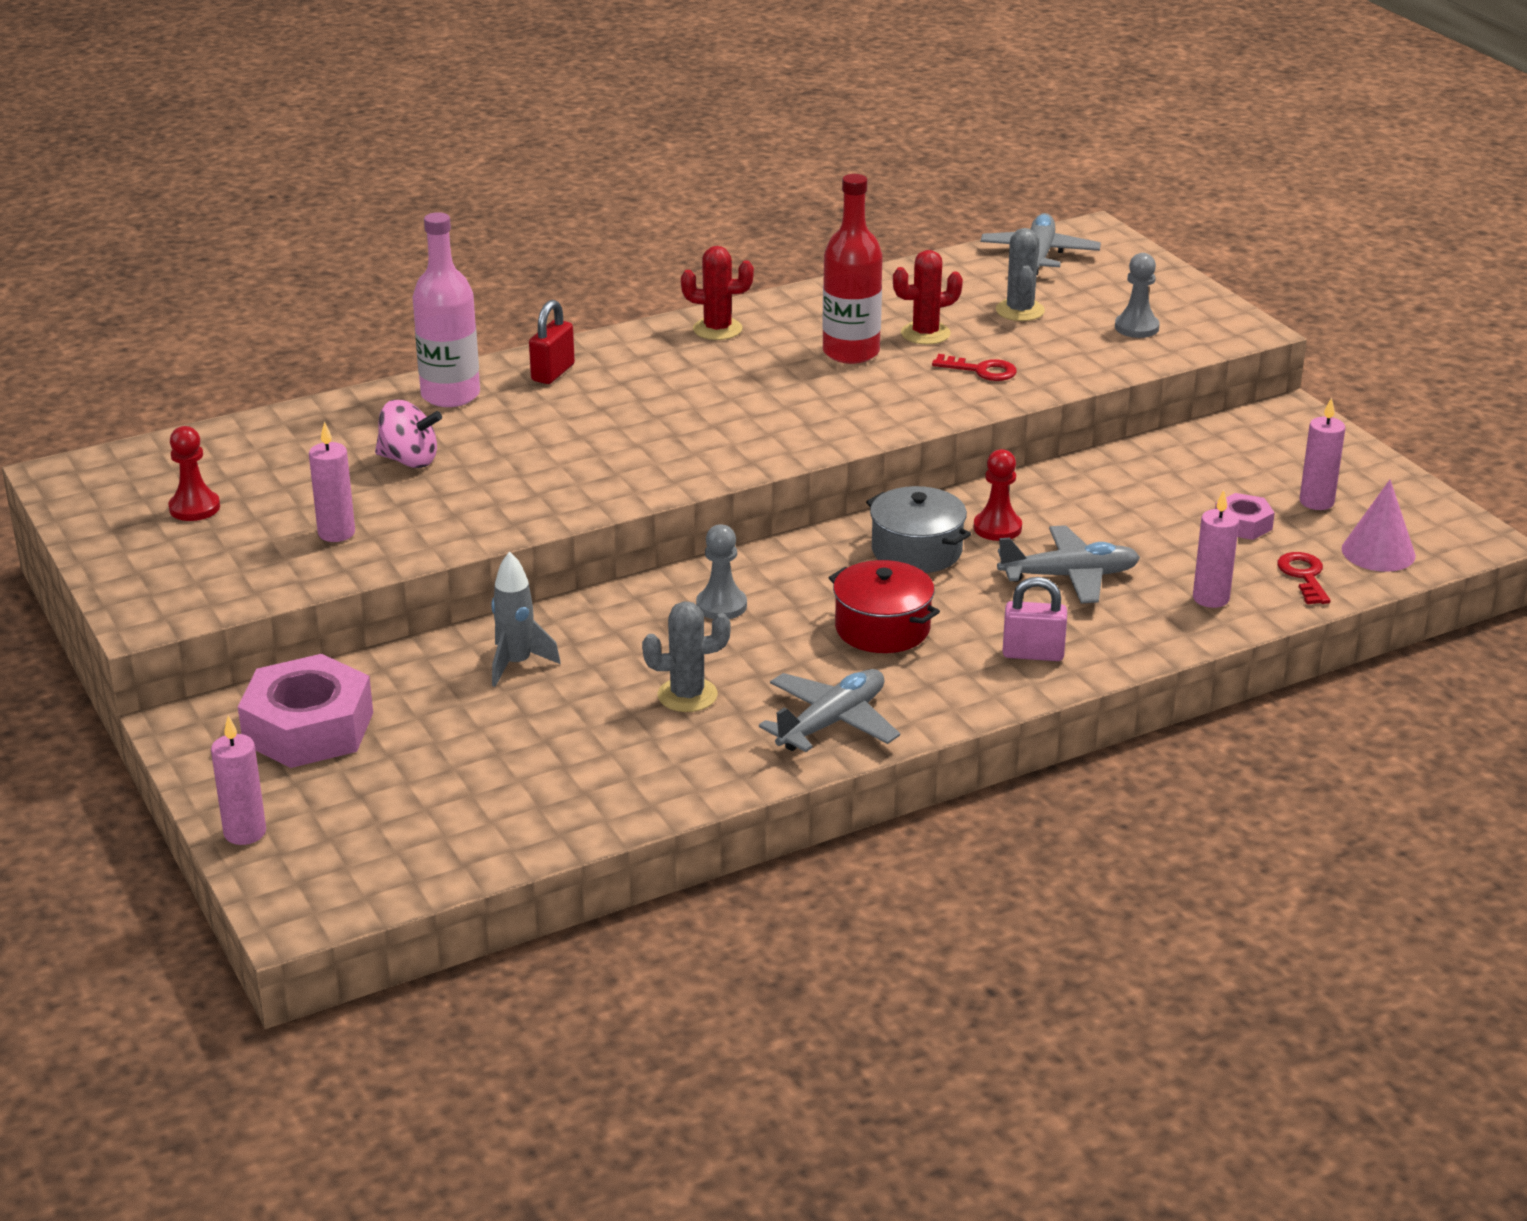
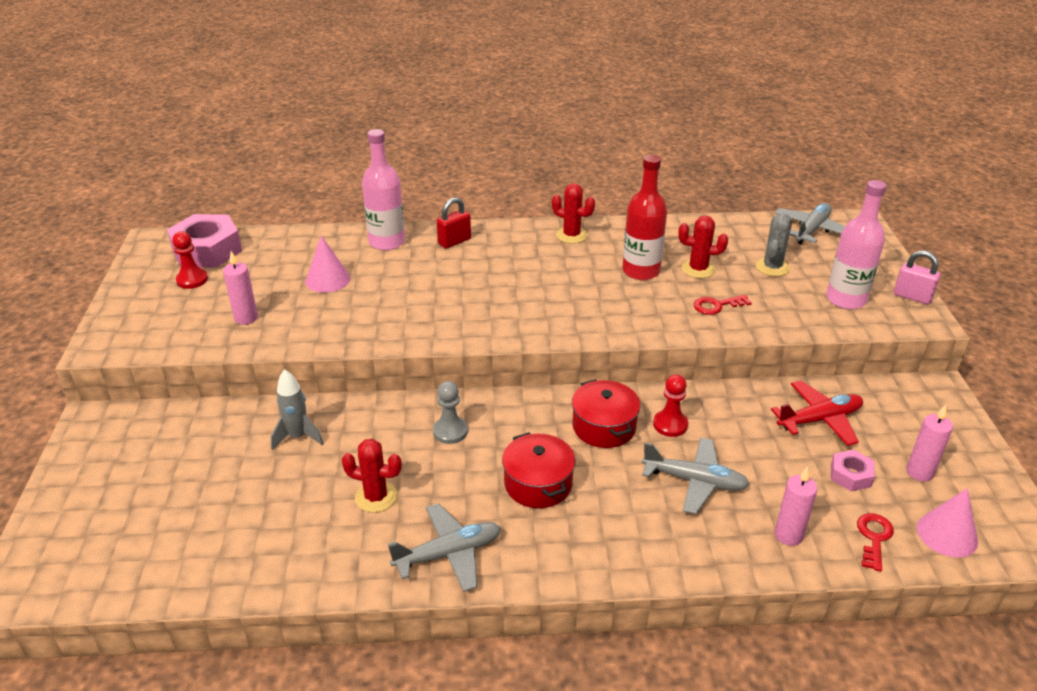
camera: 25 degrees right, 5 degrees up
pink candle [211,715,266,845] -> none
pink nut [238,654,373,768] -> pink nut moved to [167,214,242,268]
pink spinning top [375,400,442,468] -> pink cone [305,236,350,293]
grey cactus [642,601,731,712] -> red cactus [342,439,402,513]
grey pot [866,486,971,573] -> red pot [572,379,640,448]
red key [932,354,1017,381] -> red key turned 120 degrees clockwise [694,295,752,315]
pink padlock [1002,577,1067,661] -> pink padlock moved to [894,250,940,304]
grey pawn [1115,253,1160,338] -> pink bottle [826,180,886,309]
none -> red plane [771,380,863,446]

